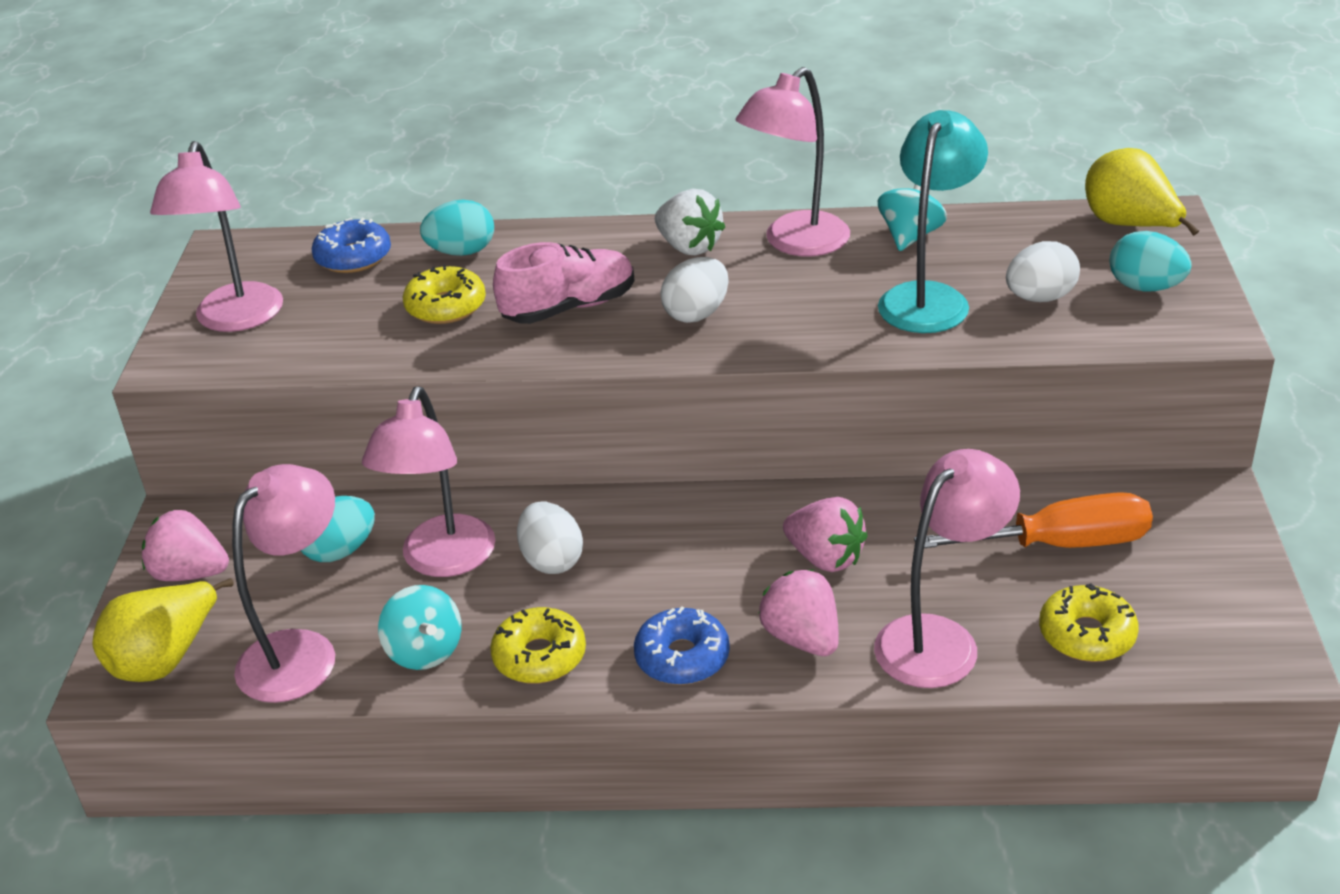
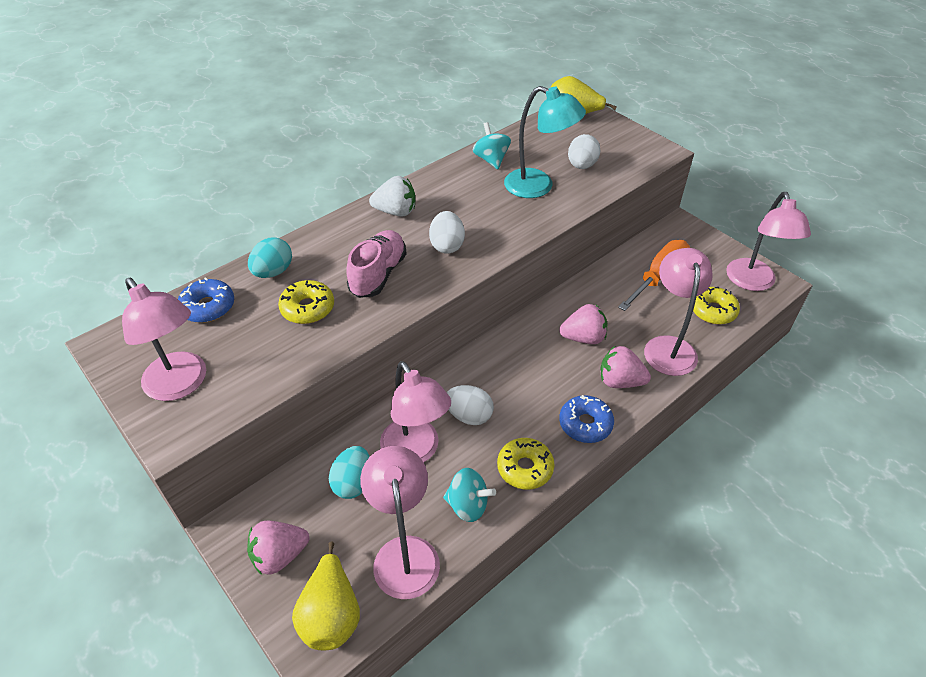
camera: 45 degrees left, 10 degrees up
pink lamp [735,67,850,256] -> pink lamp moved to [726,192,811,291]
turquoise lamp [878,110,988,333] -> turquoise lamp turned 135 degrees clockwise [504,86,586,198]
turquoise egg [1110,231,1192,292] -> none

